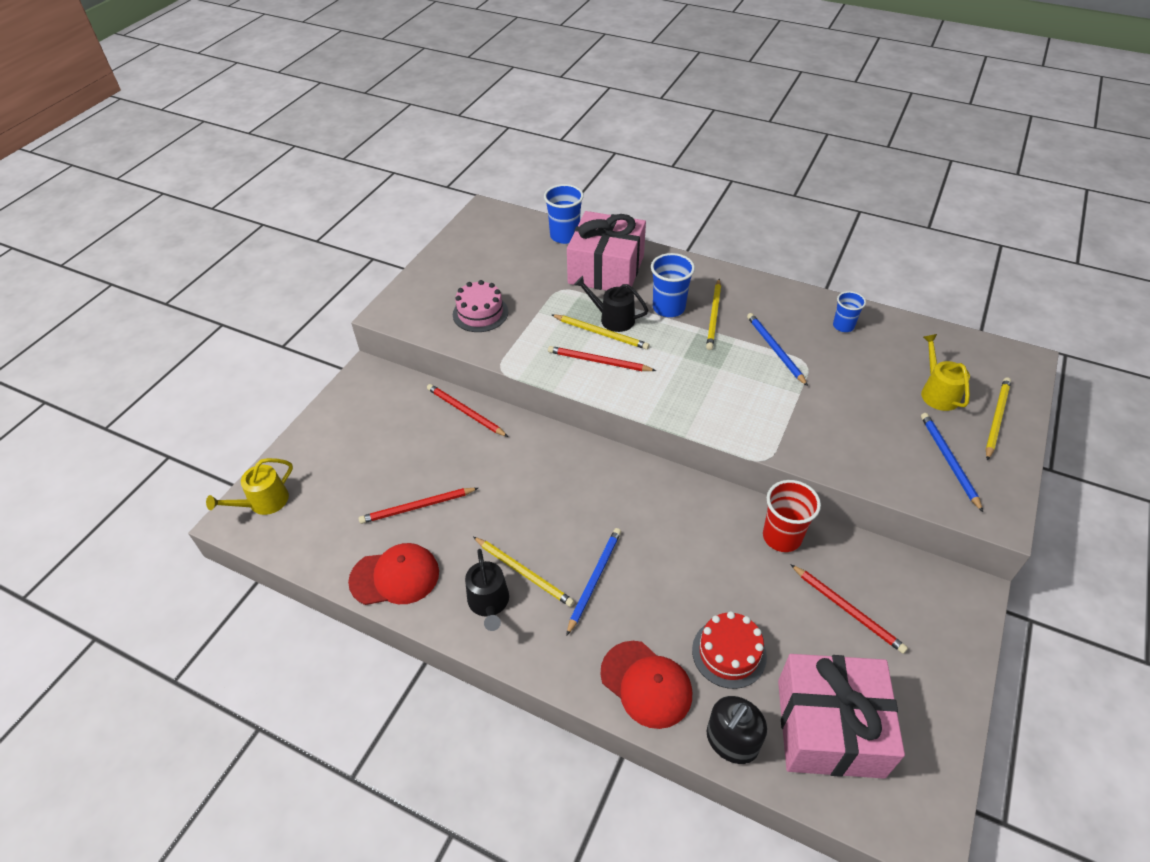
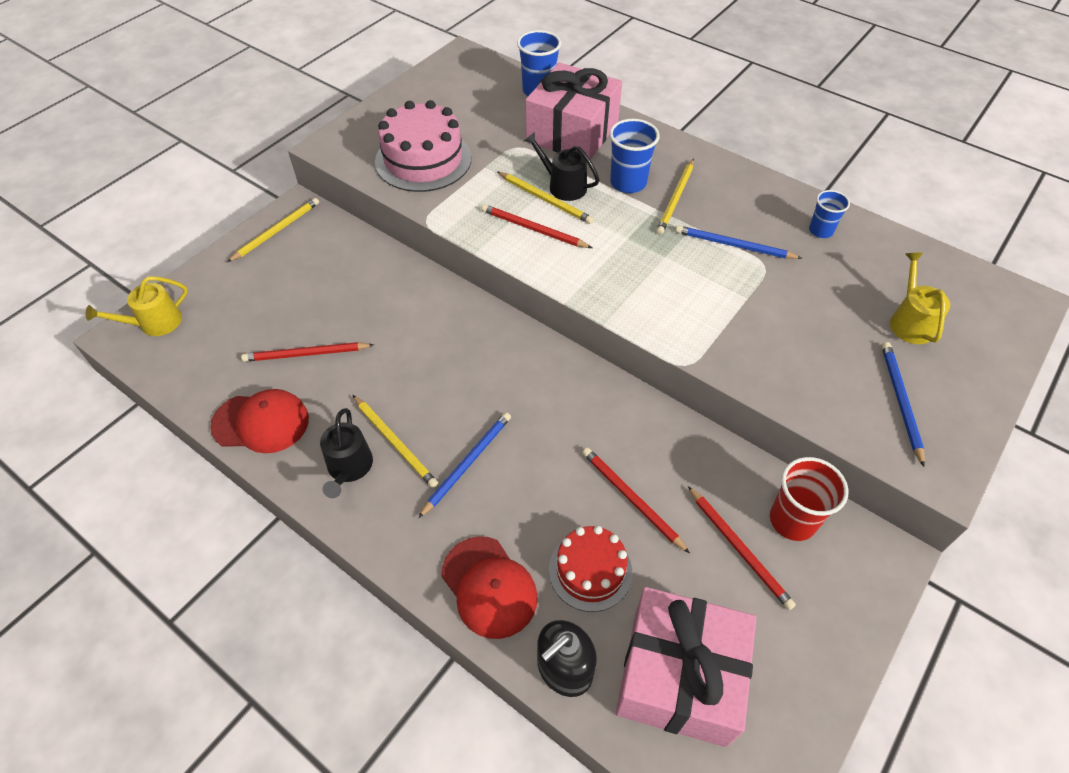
camera: 10 degrees right, 5 degrees up
red pencil [427,384,508,437] -> red pencil moved to [582,448,690,553]
pink cake [453,280,508,332] -> pink cake [375,100,472,192], size x1.59
blue pencil [747,313,808,386] -> blue pencil turned 60 degrees counterclockwise [675,225,802,259]
red cup [763,480,821,552] -> red cup moved to [770,457,848,541]
yellow pencil [986,377,1011,461] -> yellow pencil moved to [227,198,319,262]

